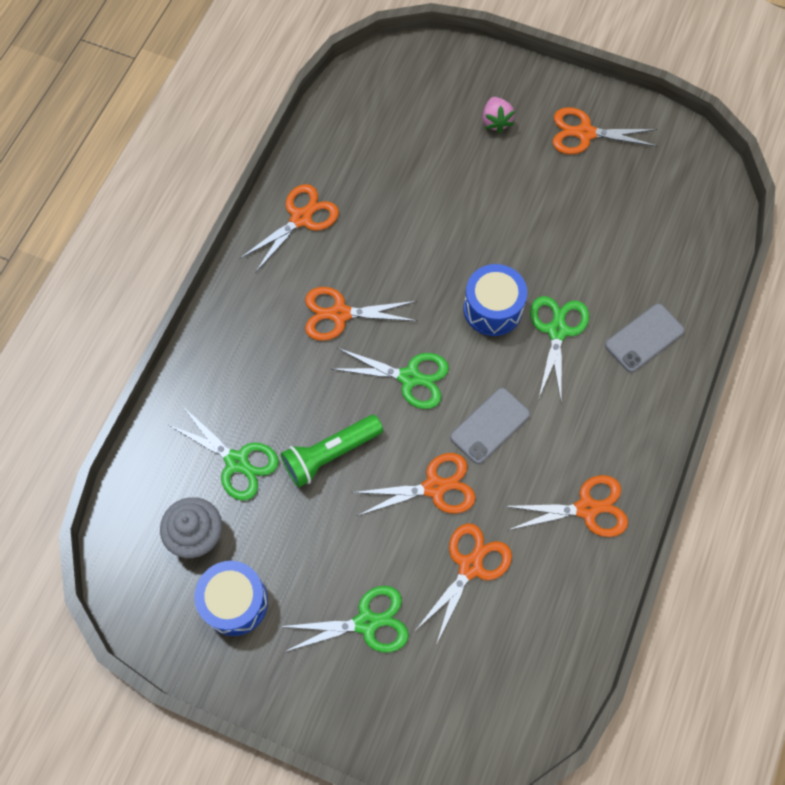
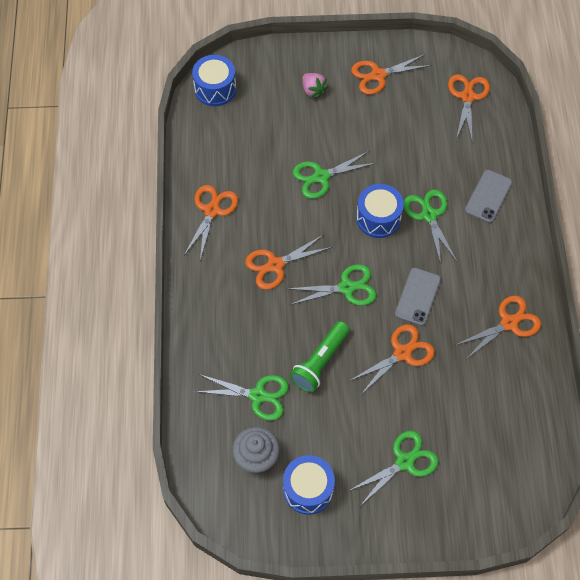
camera: 25 degrees left, 5 degrees down
orange scissors [414,523,512,645] -> orange scissors moved to [448,74,490,140]
none -> blue drum [192,55,236,106]
none -> green scissors [293,151,376,199]

